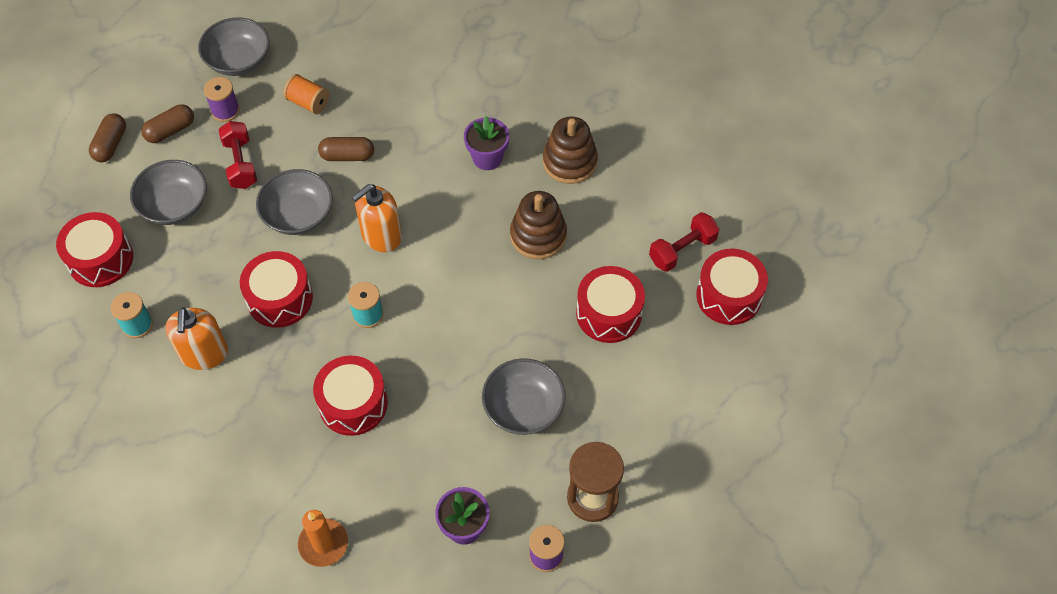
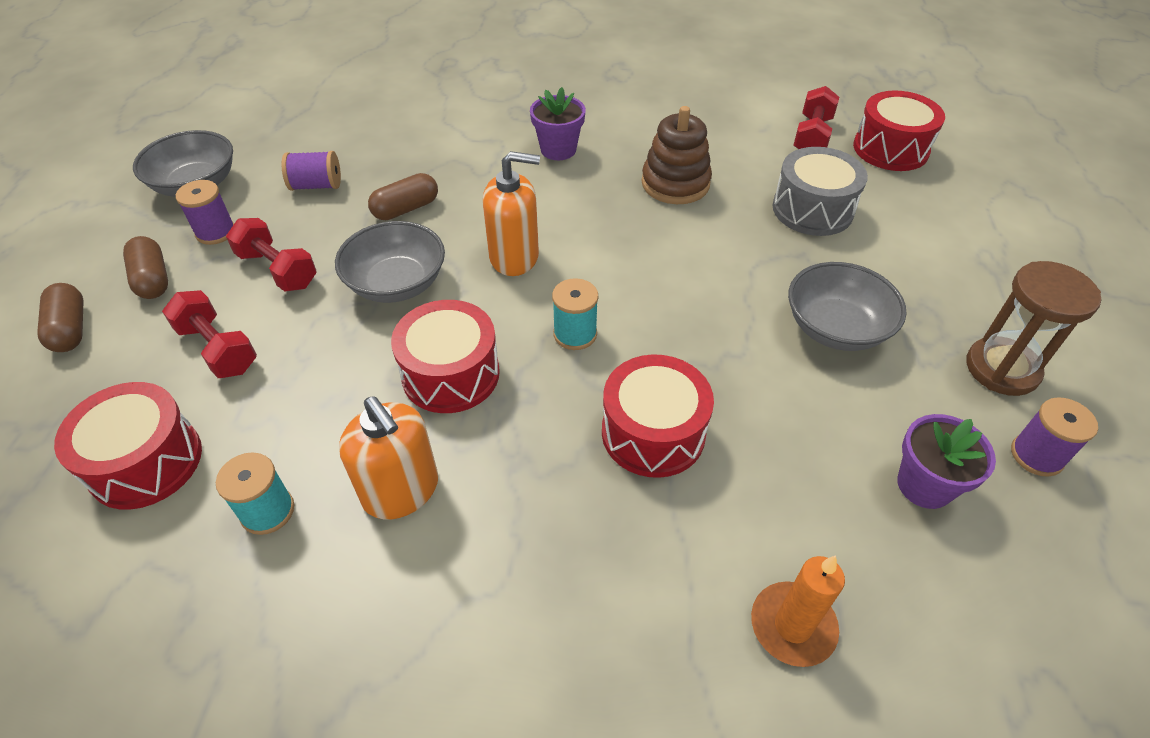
camera: 35 degrees left, 10 degrees down
grey bowl [130,160,207,225] -> red dumbbell [162,290,257,378]
brown capsule [141,104,194,143] -> brown capsule turned 45 degrees counterclockwise [123,236,168,299]
orange spool [283,74,329,114] -> purple spool [282,151,341,191]
orange soap dispenser [352,184,402,252] -> orange soap dispenser turned 105 degrees counterclockwise [483,151,540,276]
brown stacking toy [543,117,598,184] -> none
red drum [576,266,645,343] -> grey drum [772,147,868,236]

